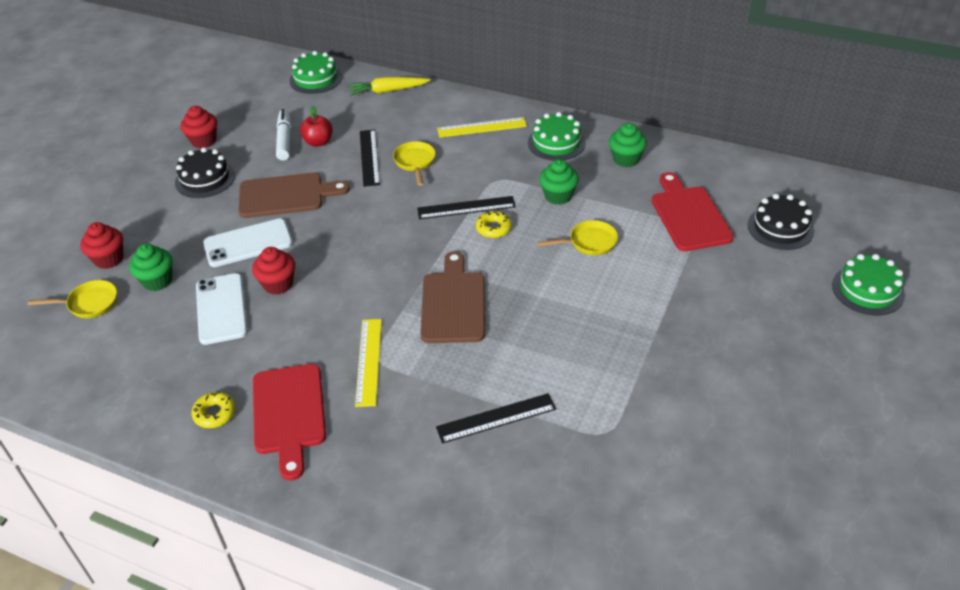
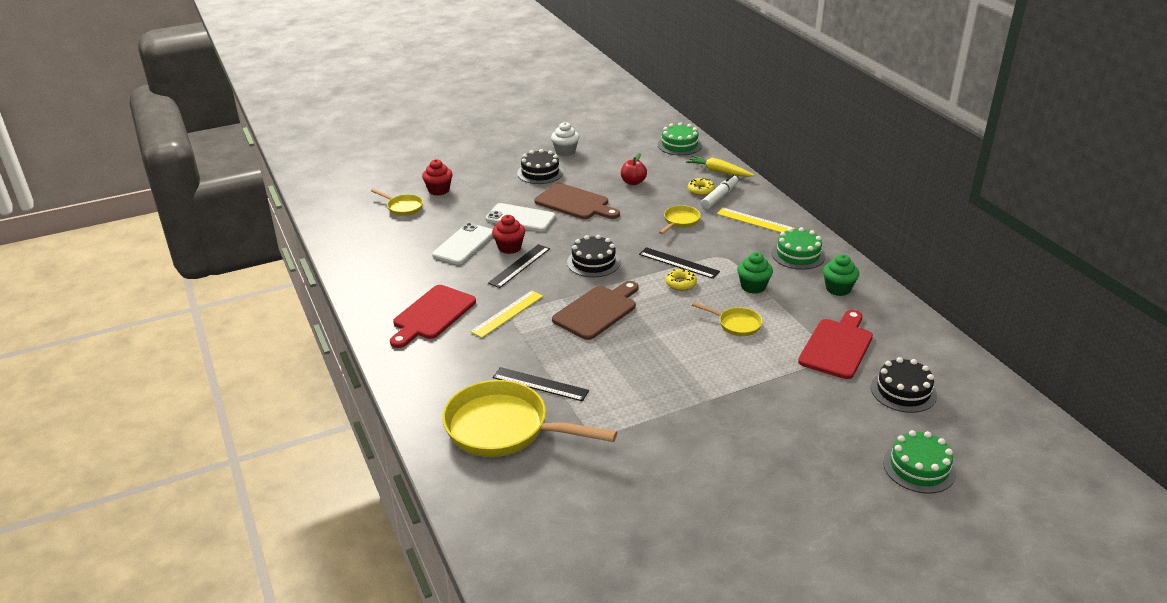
camera: 40 degrees right, 10 degrees down
green cupcake [129,244,173,291] -> none
red cupcake [181,106,217,148] -> white cupcake [551,122,579,156]
yellow donut [191,392,235,428] -> yellow donut moved to [688,178,715,196]
white marker [276,109,291,160] -> white marker moved to [701,174,738,209]
black ruler [360,129,380,187] -> black ruler moved to [488,244,550,288]
none -> yellow pan [442,380,617,457]
none -> black cake [567,235,620,277]

